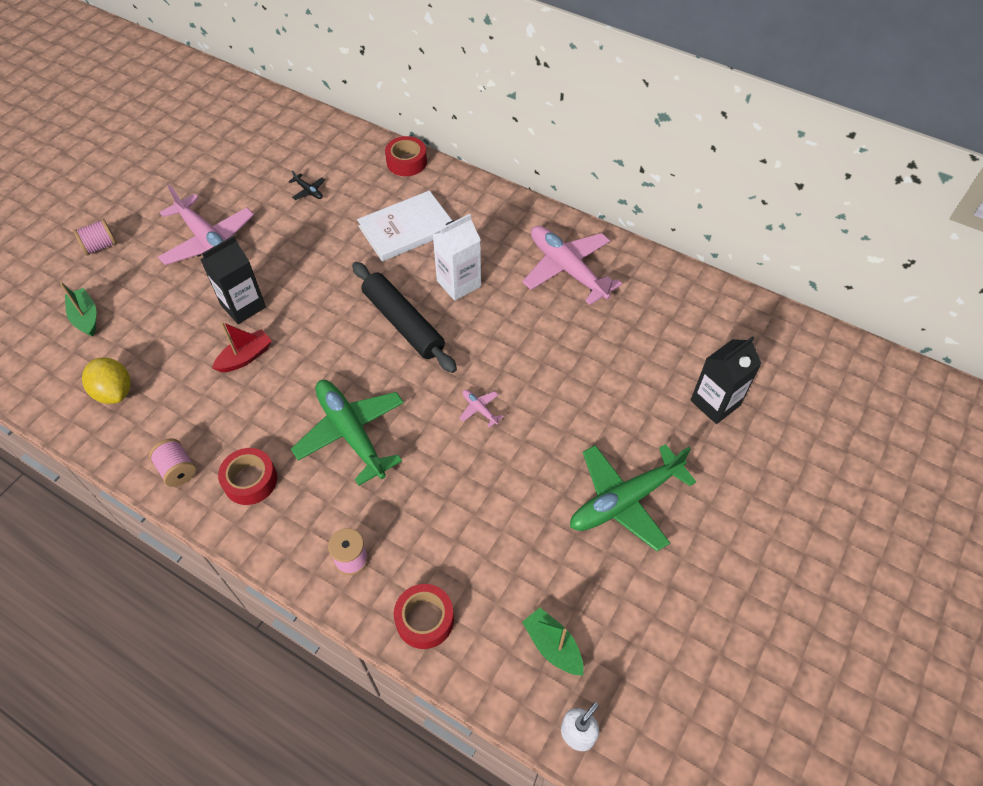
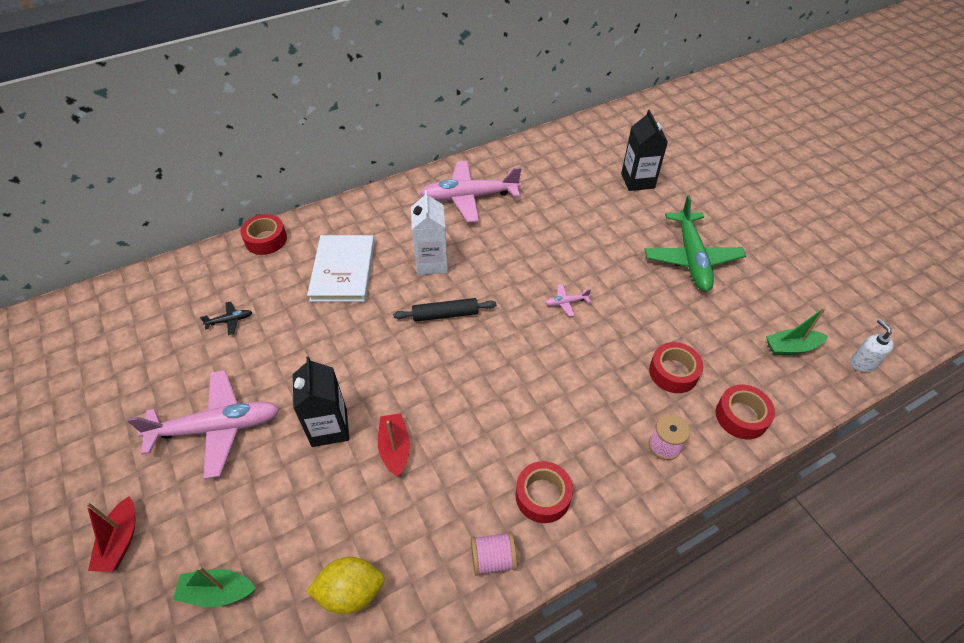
camera: 60 degrees left, 5 degrees down
pink spool [73,219,117,256] -> red boat [86,496,135,572]
green plane [291,380,404,486] -> none
black rolling pin [352,262,457,373] -> black rolling pin [393,298,496,322], size x0.62
none -> red tape [649,342,703,393]

